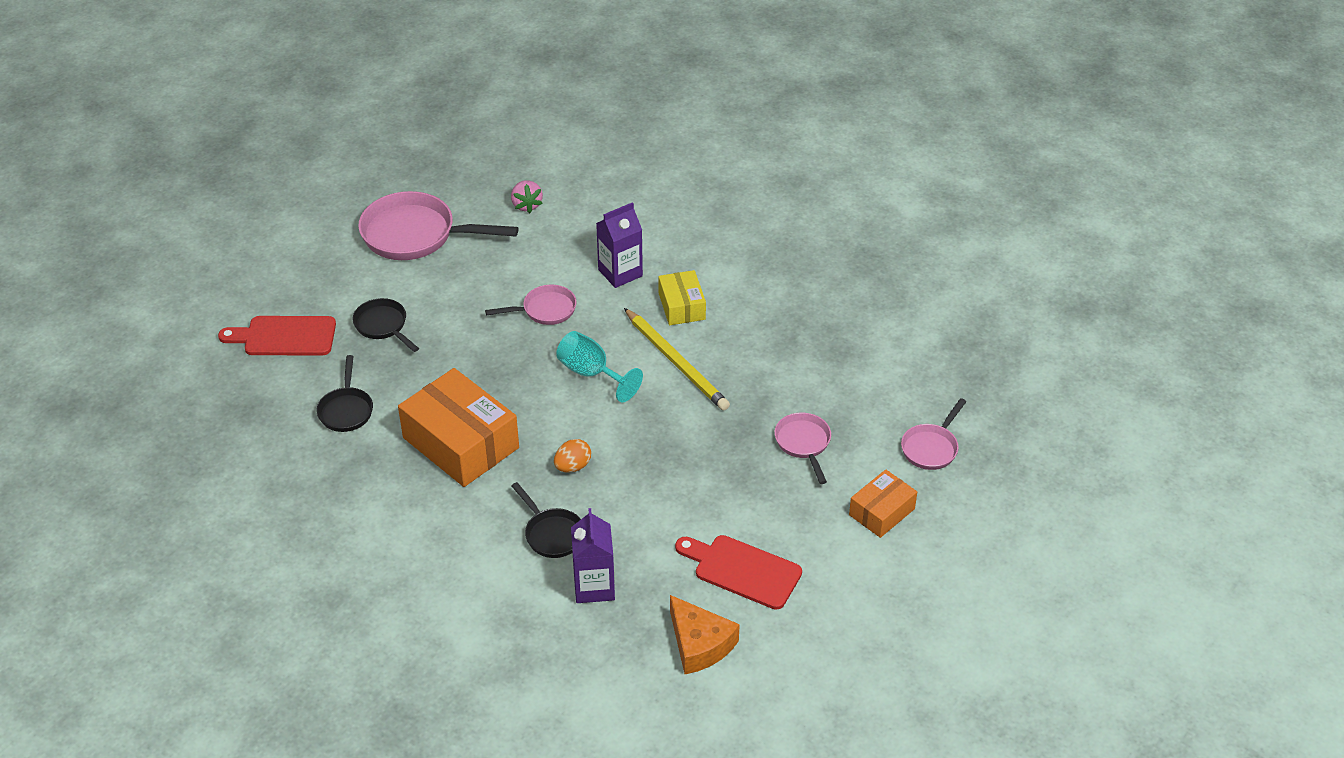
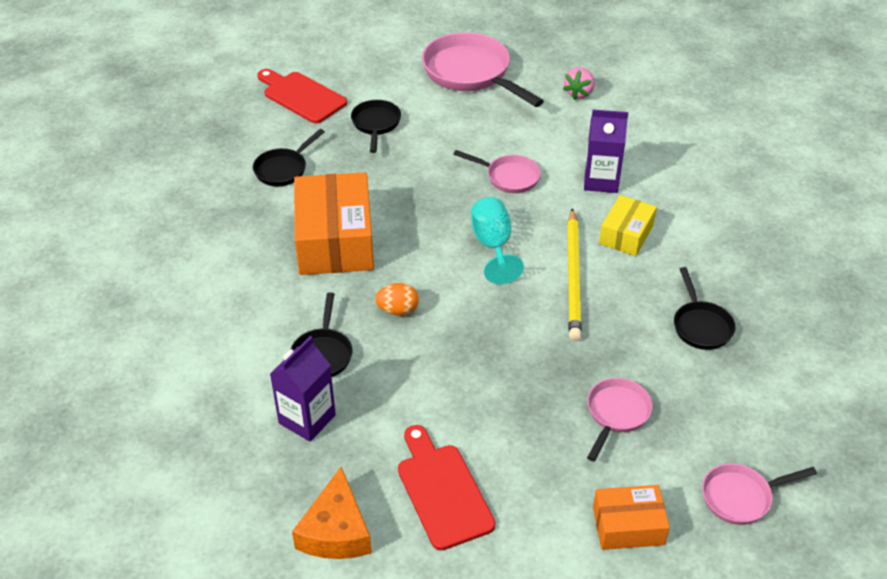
camera: 40 degrees right, 0 degrees up
none -> black pan [674,267,735,350]

